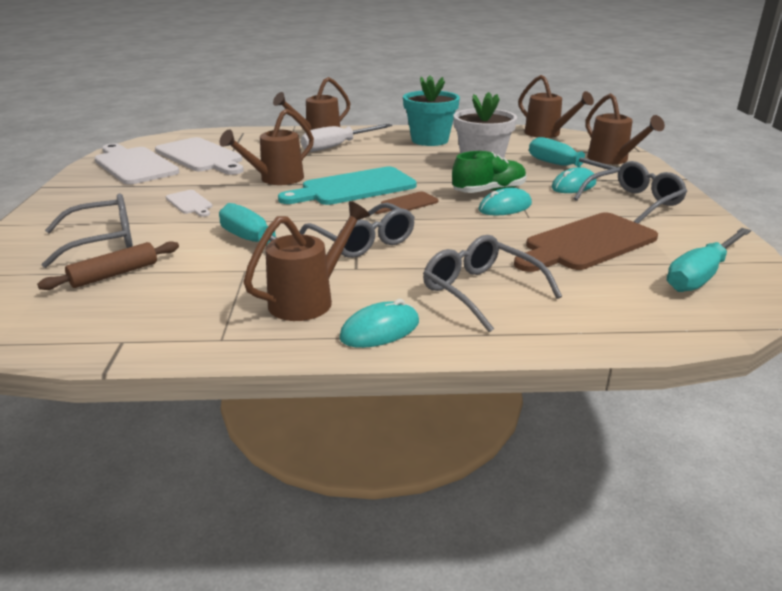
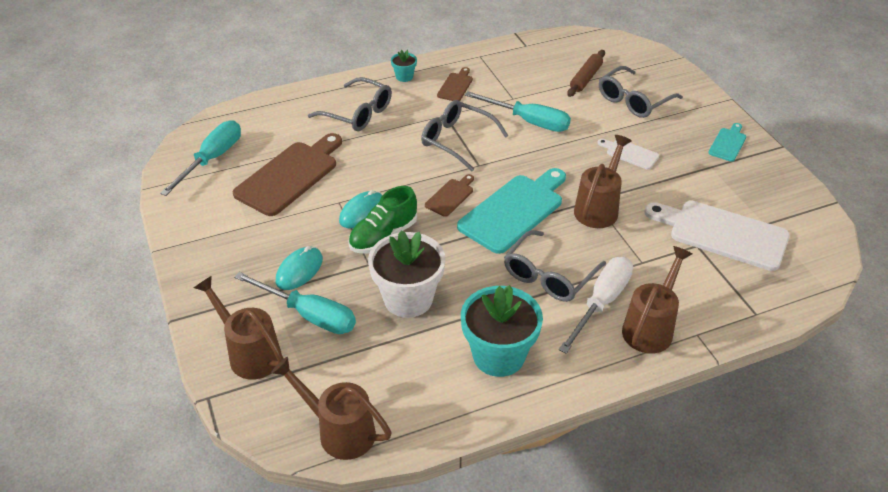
camera: 160 degrees right, 15 degrees up
white cutting board [94,143,179,185] -> none
brown watering can [244,201,370,321] -> brown cutting board [437,67,473,101]
turquoise mouse [339,299,419,348] -> turquoise flower pot [391,50,417,82]
grey glasses [574,161,687,223] -> grey glasses moved to [504,230,606,302]
none -> turquoise cutting board [708,123,746,162]

